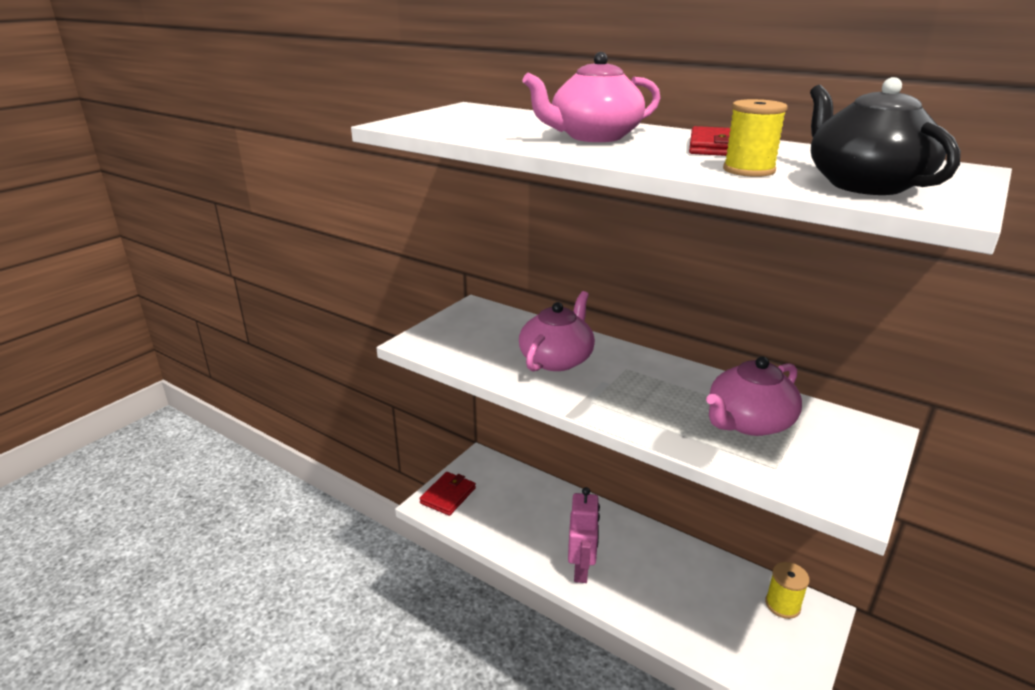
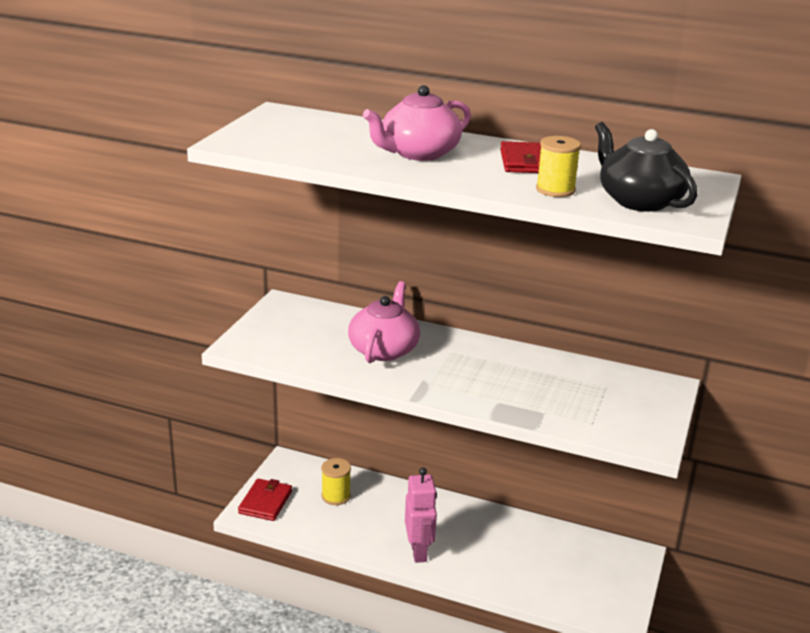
camera: 15 degrees left, 0 degrees up
pink teapot [706,357,802,436] -> none
yellow spool [765,562,810,619] -> yellow spool moved to [321,458,351,505]

